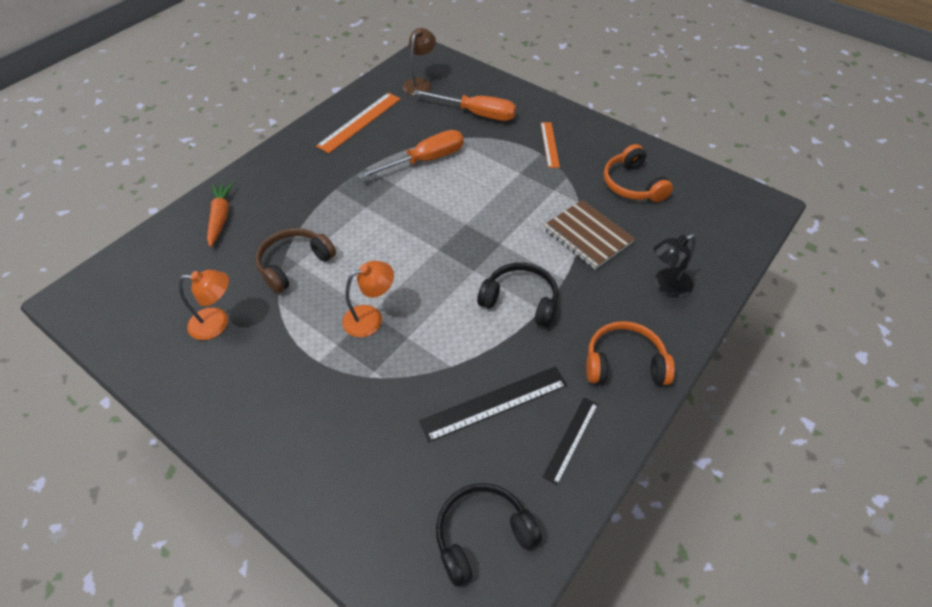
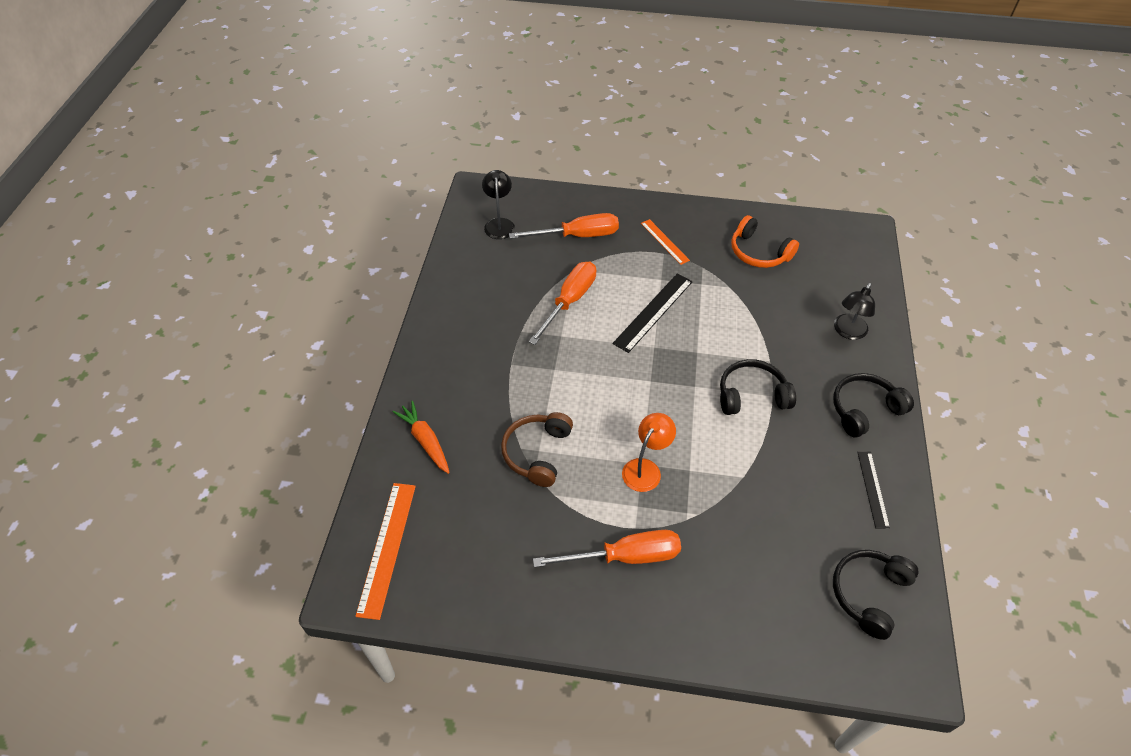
camera: 30 degrees left, 0 degrees up
orange lamp [178,270,229,340] -> none
orange ruler [316,93,401,153] -> orange ruler moved to [355,483,416,620]
brown lamp [403,28,436,96] -> black lamp [482,170,515,239]
black ruler [419,366,567,442] -> black ruler moved to [612,274,693,353]
brown notebook [544,200,635,269] -> none
orange headphones [586,321,675,385] -> black headphones [833,373,914,437]
none -> orange screwdriver [533,530,681,567]

